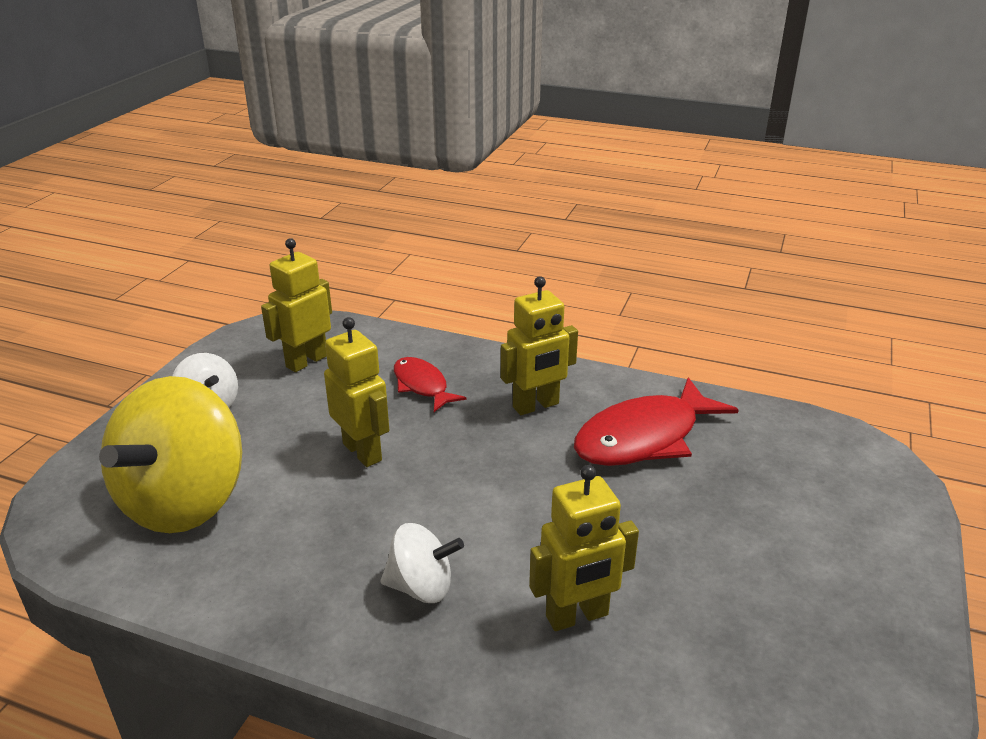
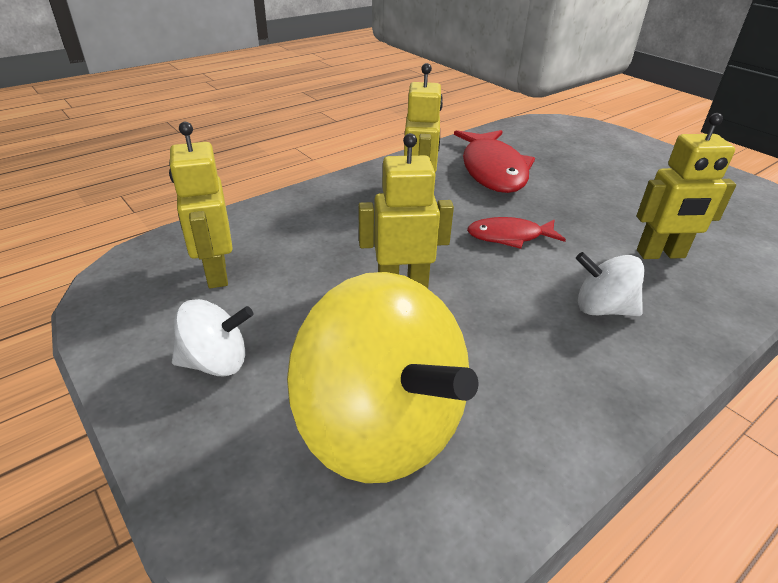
camera: 60 degrees left, 5 degrees up
white spinning top [381,523,464,603] -> white spinning top turned 105 degrees counterclockwise [576,252,644,316]
red fish [394,357,466,412] -> red fish moved to [467,217,566,249]
yellow robot [529,465,639,631] -> yellow robot turned 75 degrees clockwise [636,113,736,259]

